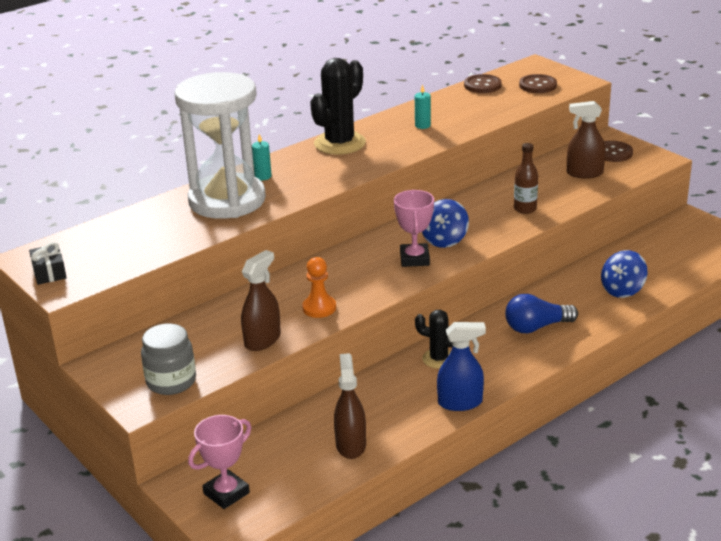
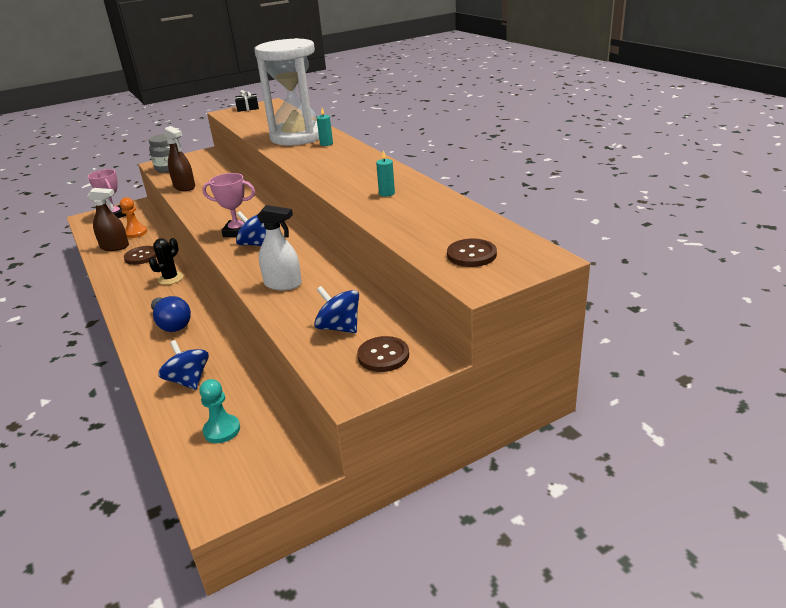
camera: 100 degrees right, 0 degrees up
orange pawn [302,257,336,318] -> orange pawn moved to [120,197,147,238]
black cactus [310,58,366,155] -> none
blue spray bottle [437,322,486,411] -> none
brown button [464,74,502,93] -> brown button moved to [124,246,157,265]
blue light bulb [505,294,578,333] -> blue light bulb turned 150 degrees clockwise [151,296,191,332]
brown bottle [514,143,538,214] -> white spray bottle [257,205,302,291]
brown spray bottle [567,101,606,178] -> blue spinning top [314,286,359,333]
none -> turquoise pawn [199,379,240,443]

